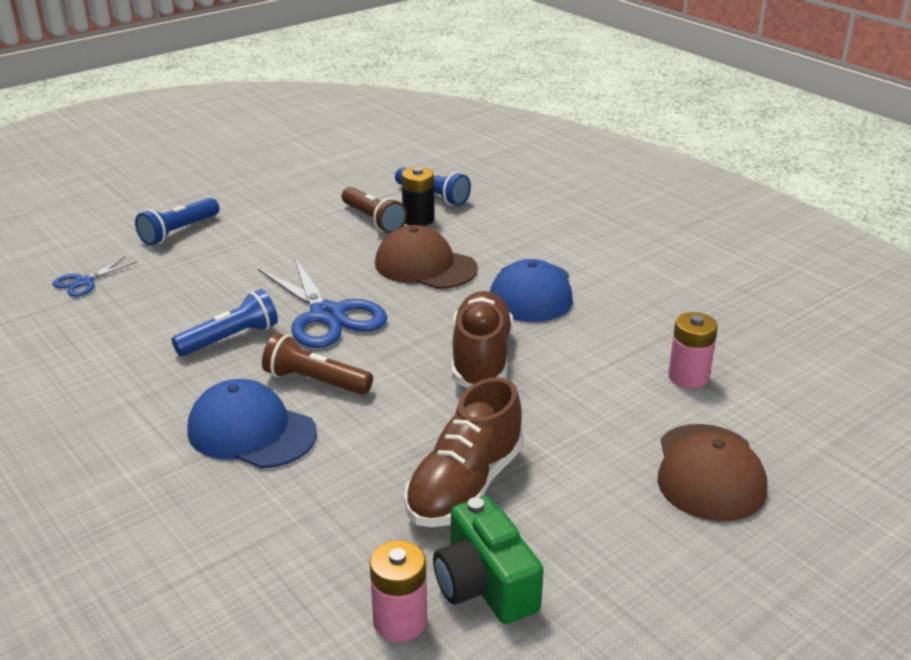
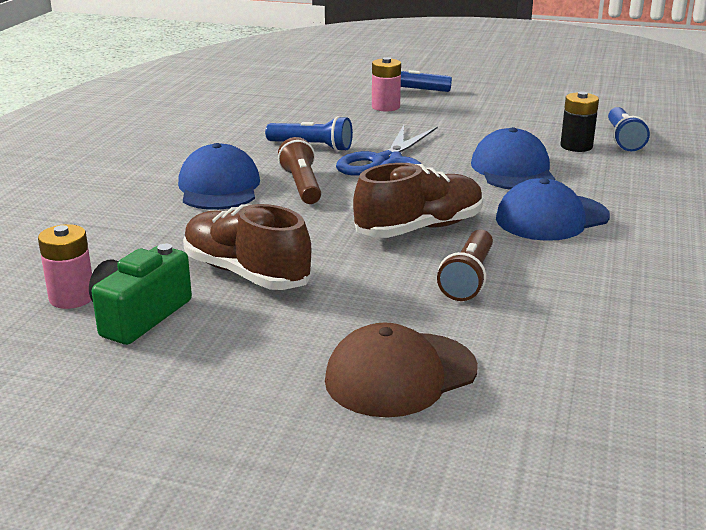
camera: 55 degrees right, 5 degrees down
blue scissors [52,257,137,297] -> none
brown flashlight [342,187,407,233] -> brown flashlight moved to [437,229,493,301]
brown cap [375,225,478,289] -> blue cap [471,127,555,190]
brown shoe [404,377,524,527] -> brown shoe turned 45 degrees clockwise [183,204,312,290]
pink battery [668,312,718,388] -> pink battery moved to [372,57,401,112]

